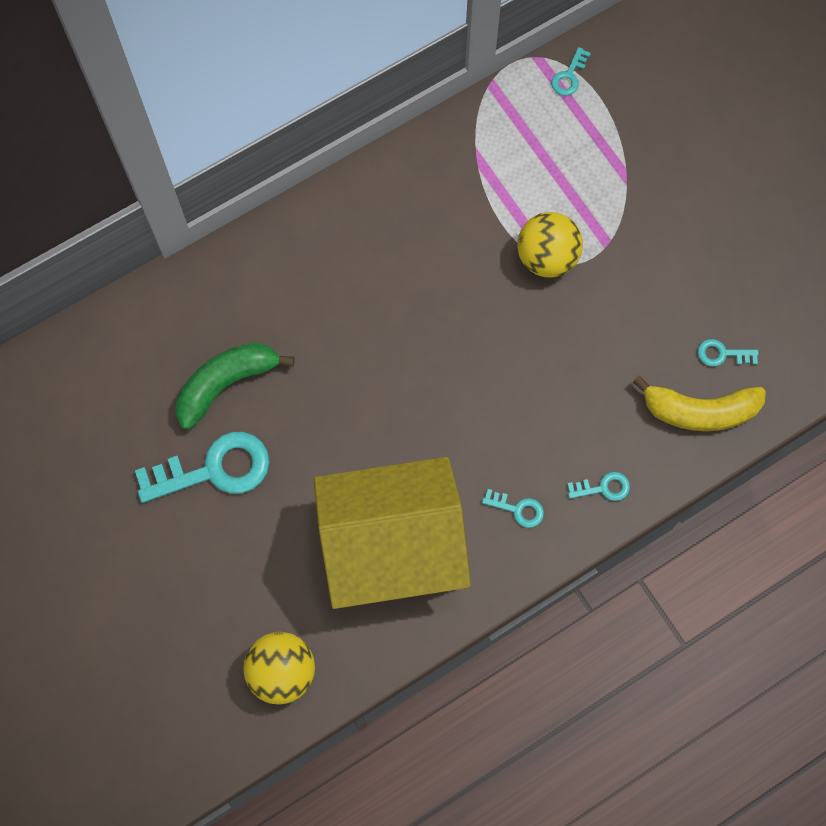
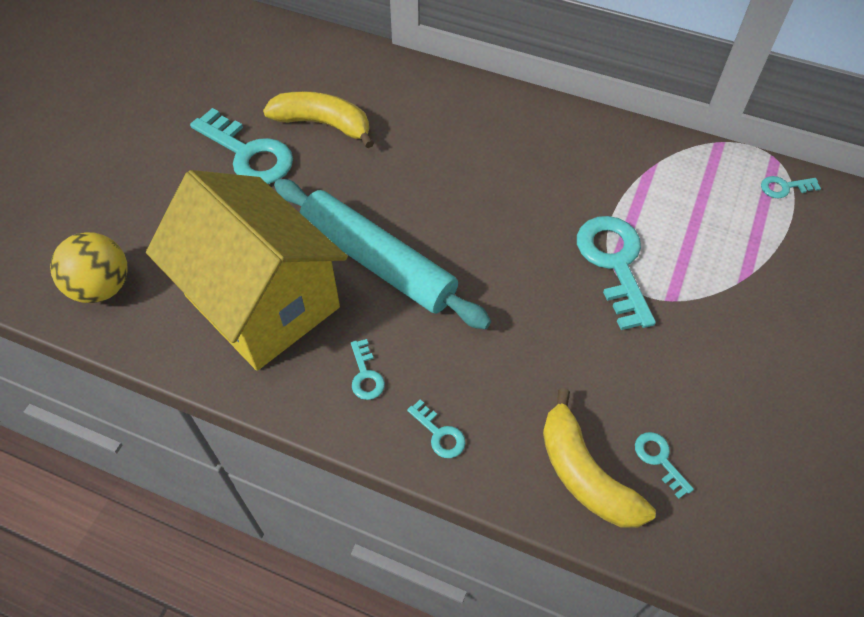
camera: 55 degrees right, 15 degrees down
green banana [176,343,295,430] -> yellow banana [263,91,374,148]
yellow ball [517,212,583,278] -> turquoise key [577,216,656,330]
none -> turquoise rolling pin [274,179,491,329]

